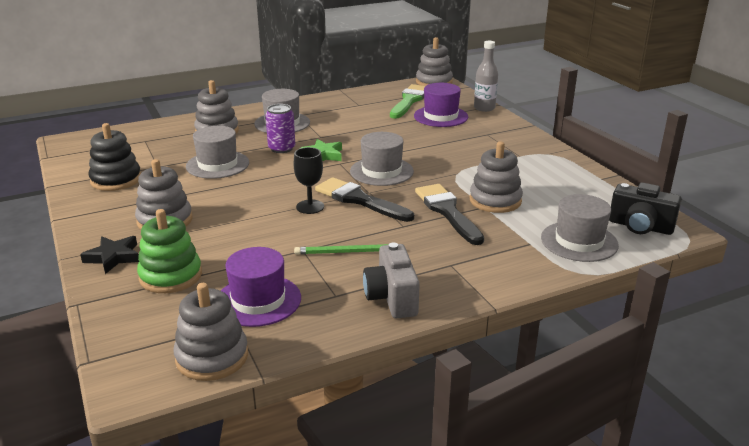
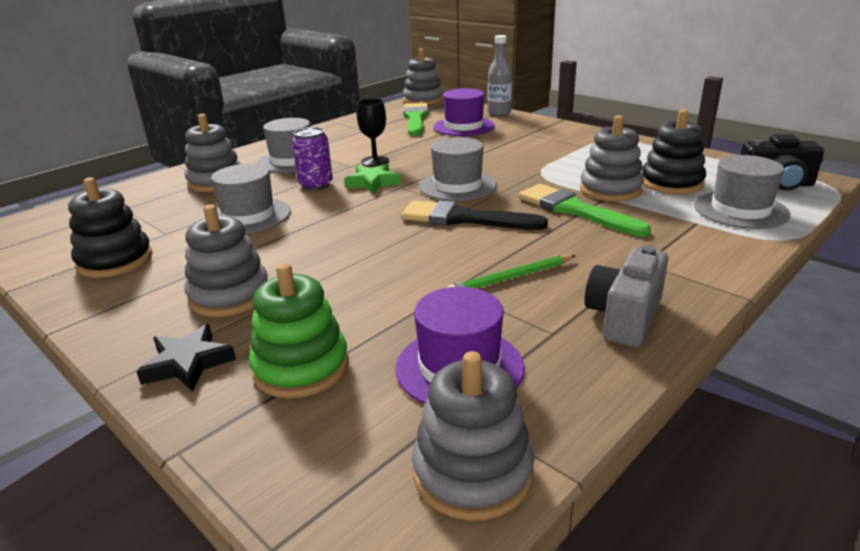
camera: 20 degrees left, 0 degrees up
black goblet [294,147,324,214] -> black goblet moved to [356,98,389,167]
grey camera [363,242,420,318] -> grey camera turned 60 degrees clockwise [584,246,668,348]
black brush [415,184,484,245] -> green brush [519,184,651,237]
none -> black stacking toy [642,109,706,195]

